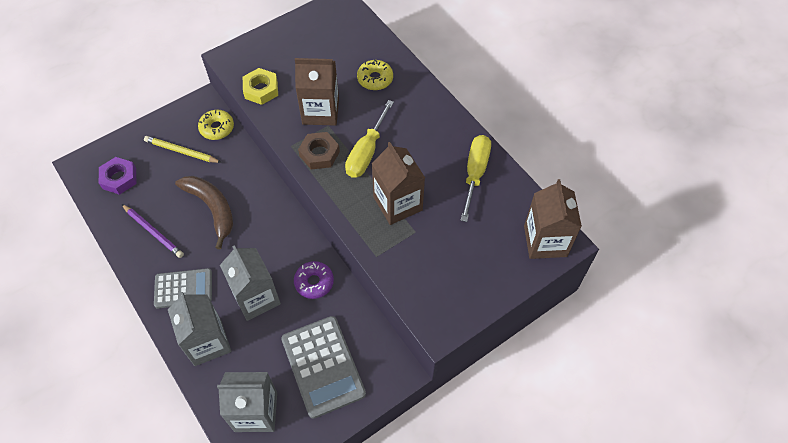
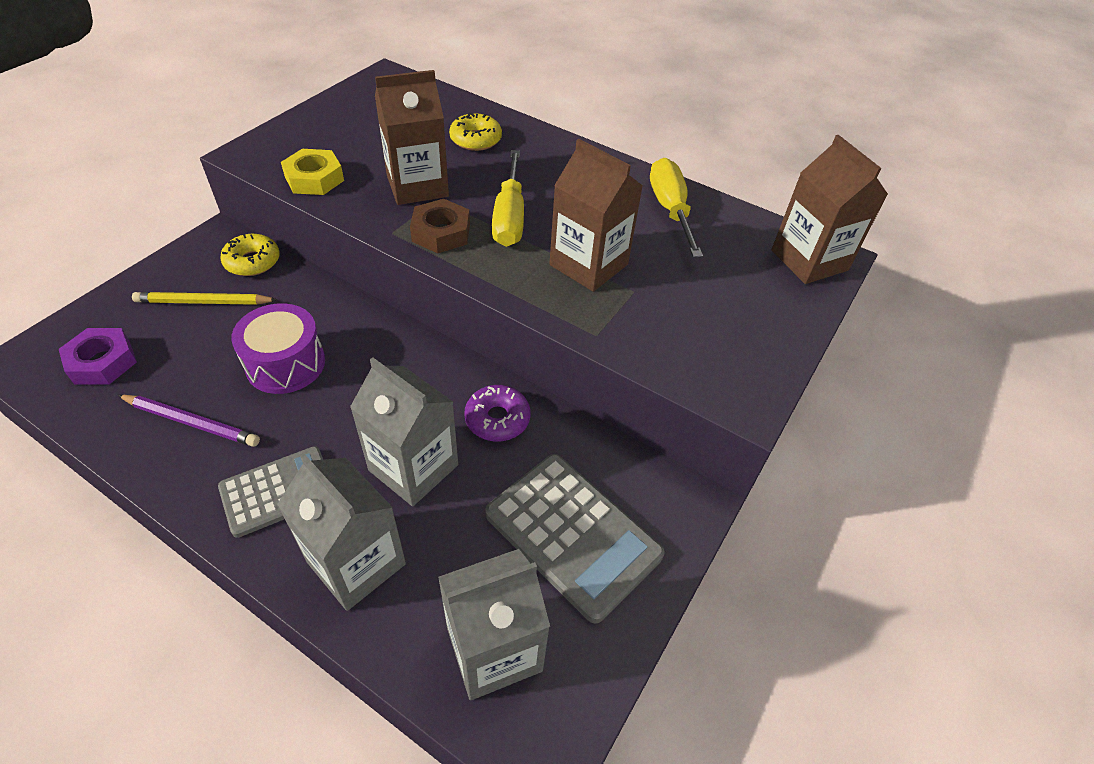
camera: 25 degrees left, 10 degrees down
brown banana [175,176,233,249] -> purple drum [231,303,325,394]

